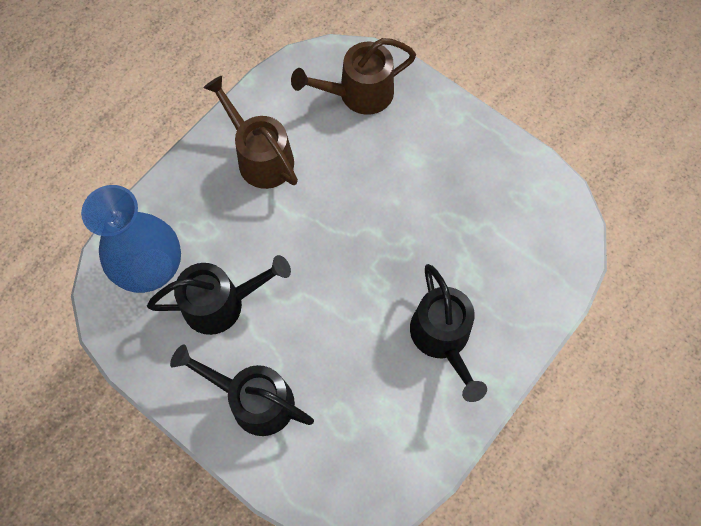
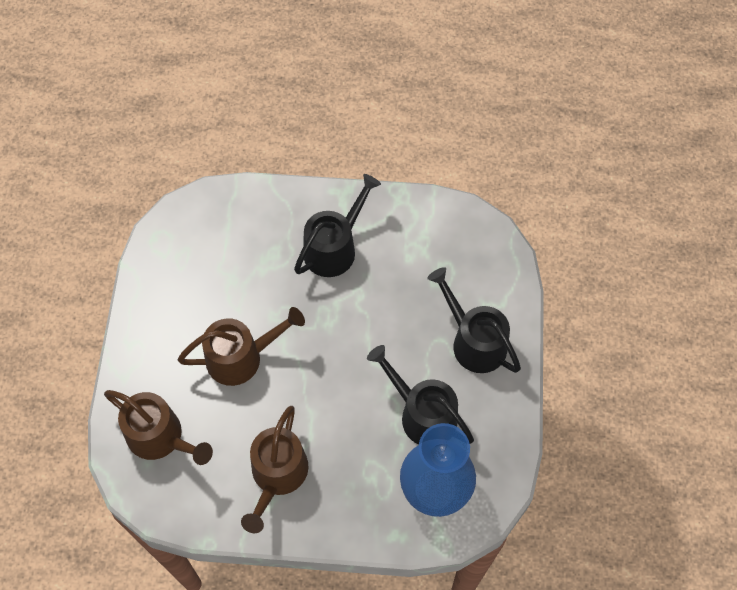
camera: 125 degrees left, 5 degrees down
black watering can [170,344,314,436] -> black watering can turned 150 degrees clockwise [427,267,521,373]
none -> brown watering can [178,307,305,386]

